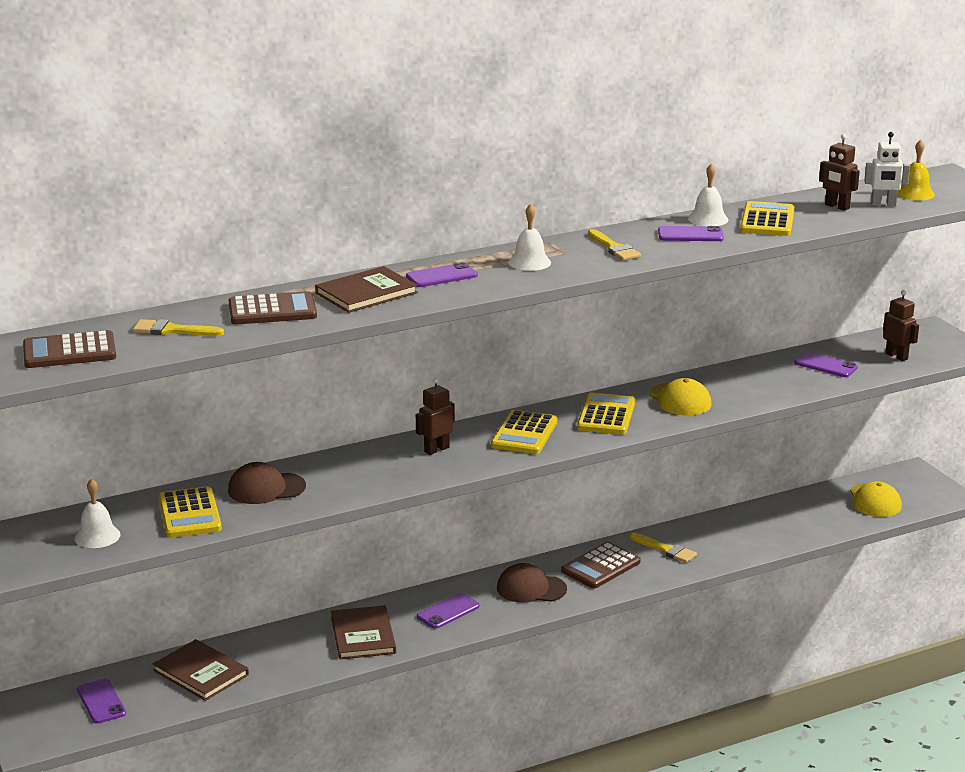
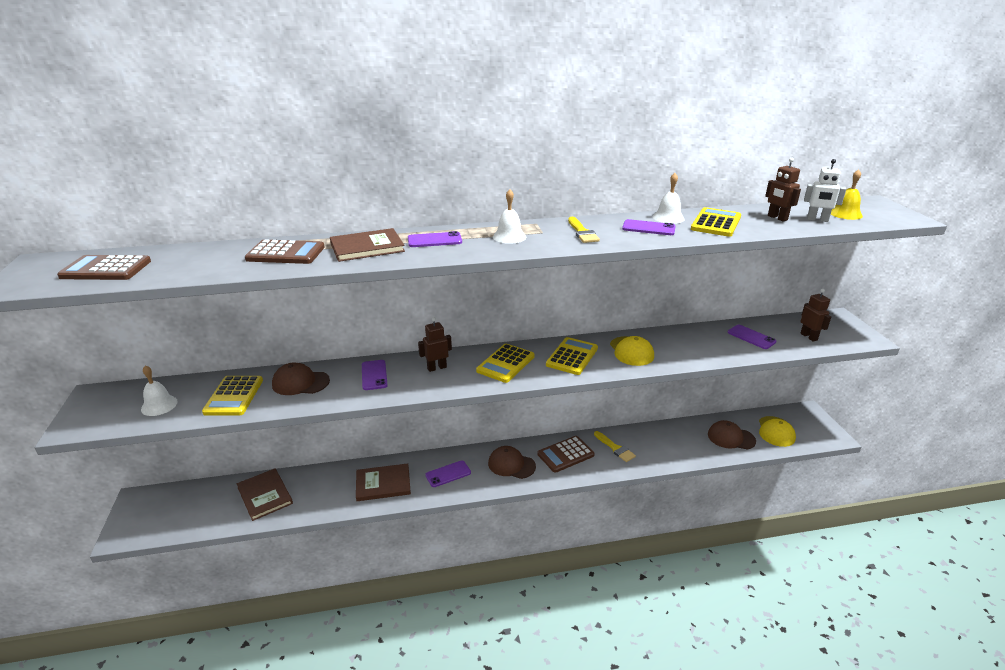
camera: 15 degrees right, 5 degrees up
purple phone [77,679,126,724] -> purple phone moved to [362,360,388,390]
yellow brush [133,319,224,336] -> none
brown book [331,605,396,660] -> brown book turned 75 degrees clockwise [356,463,411,501]
none -> brown cap [708,420,756,450]

